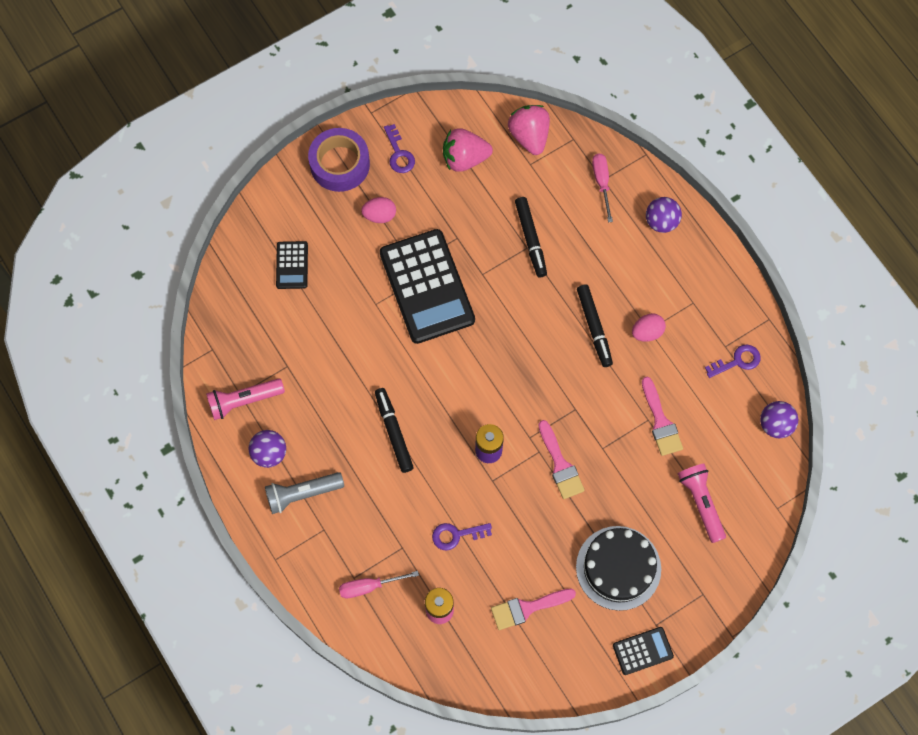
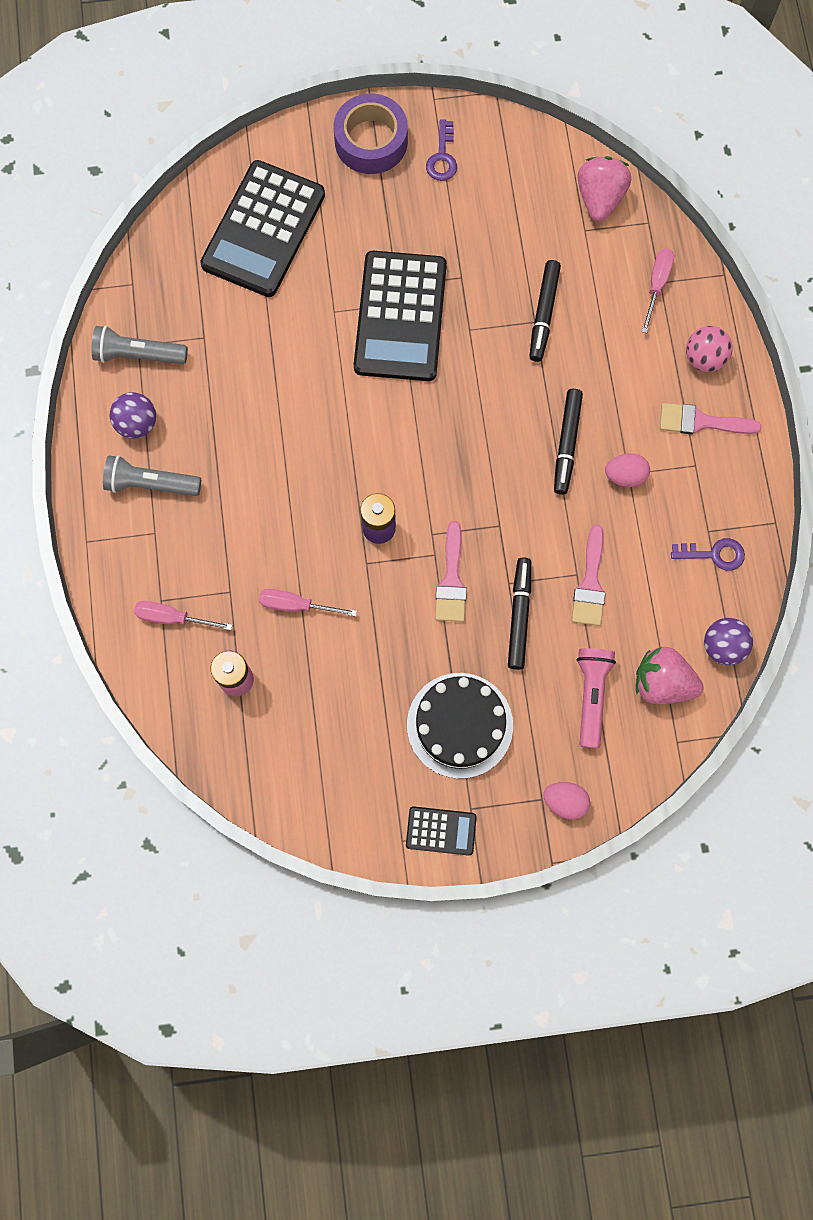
camera: 25 degrees right, 5 degrees up
pink flashlight [206,378,285,420] -> grey flashlight [91,326,188,364]
black calculator [276,241,308,289] -> black calculator [200,160,325,297], size x2.15
pink egg [361,197,396,223] -> pink egg moved to [543,782,590,820]
black marker [375,388,414,473] -> black marker moved to [508,557,531,670]
purple key [432,523,492,550] -> pink screwdriver [259,589,357,617]
pink strawberry [443,128,493,172] -> pink strawberry moved to [636,647,704,704]
pink brush [491,588,576,630] -> pink brush moved to [660,403,762,434]
purple ball [646,197,682,233] -> pink ball [686,326,733,372]

